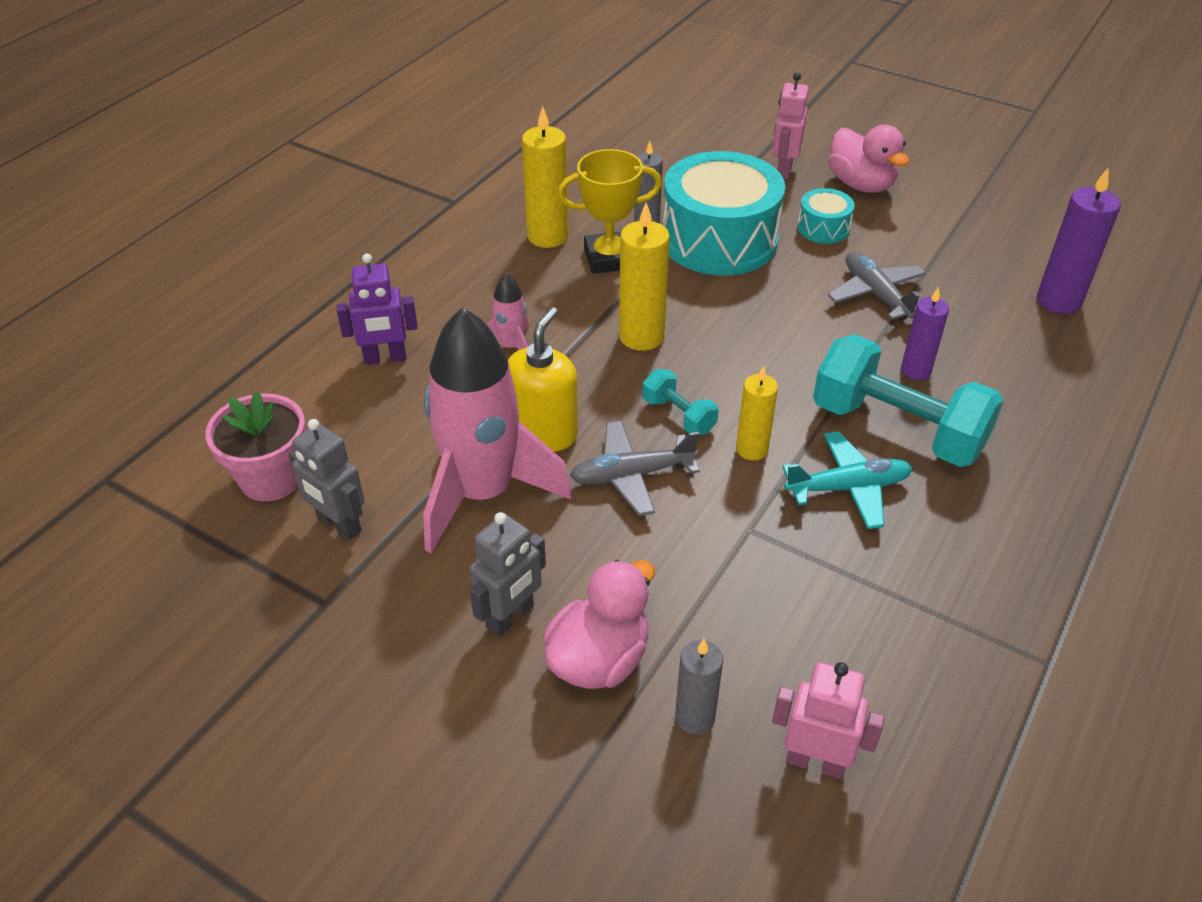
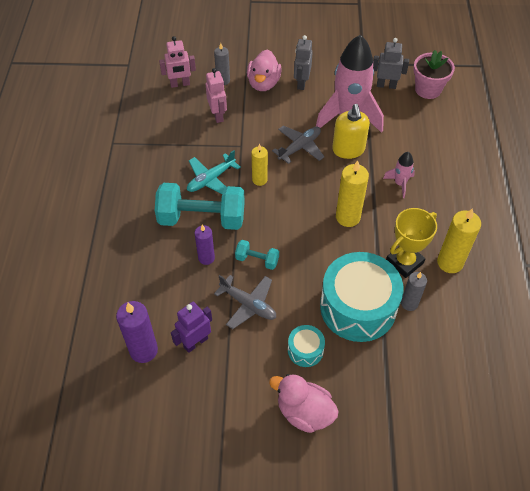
camera: 150 degrees right, 10 degrees up
purple robot [337,254,418,365] -> purple robot moved to [171,302,212,353]
turquoise dumbbell [643,369,719,435] -> turquoise dumbbell moved to [235,240,279,270]
pink robot [772,72,809,180] -> pink robot moved to [206,68,227,123]

